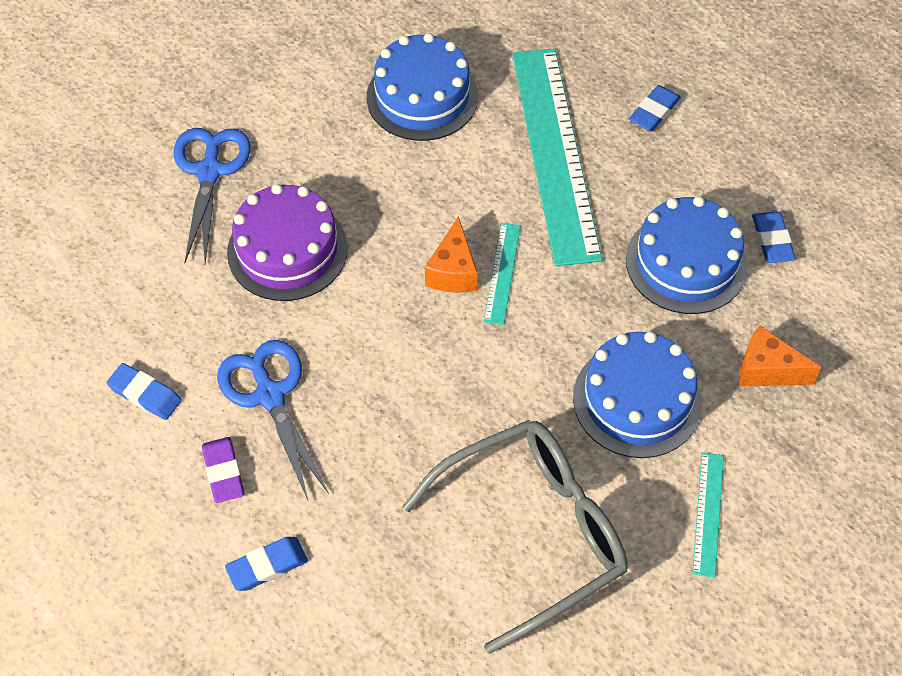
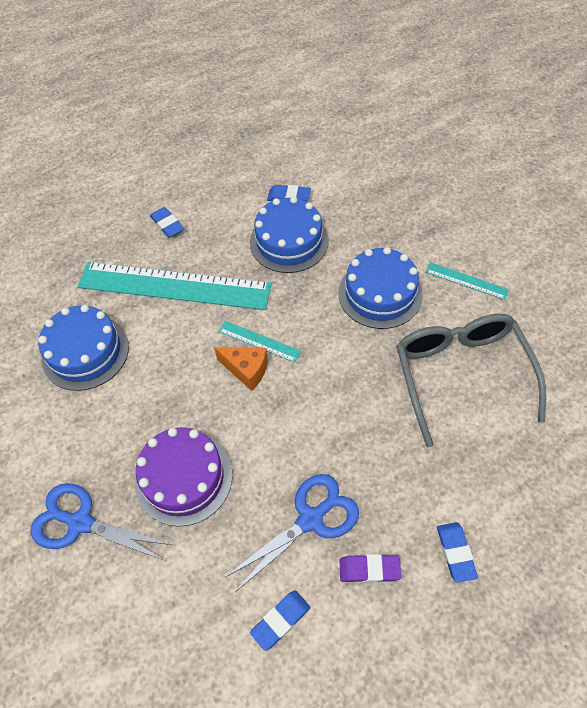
camera: 70 degrees left, 0 degrees up
blue scissors [217,340,329,500] -> blue scissors turned 150 degrees clockwise [225,474,359,592]
orange cheese [740,325,822,387] -> none

